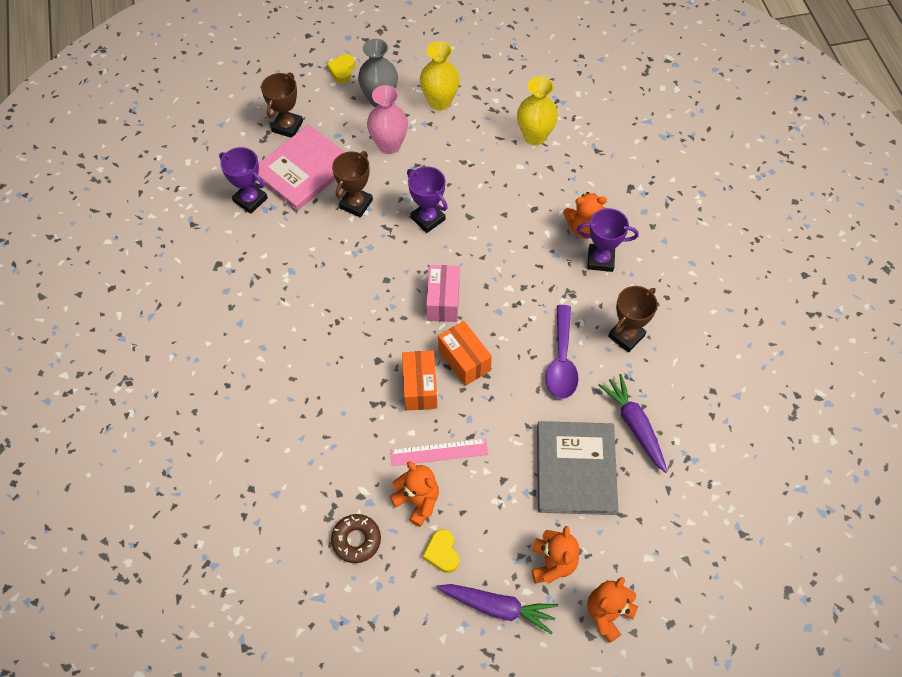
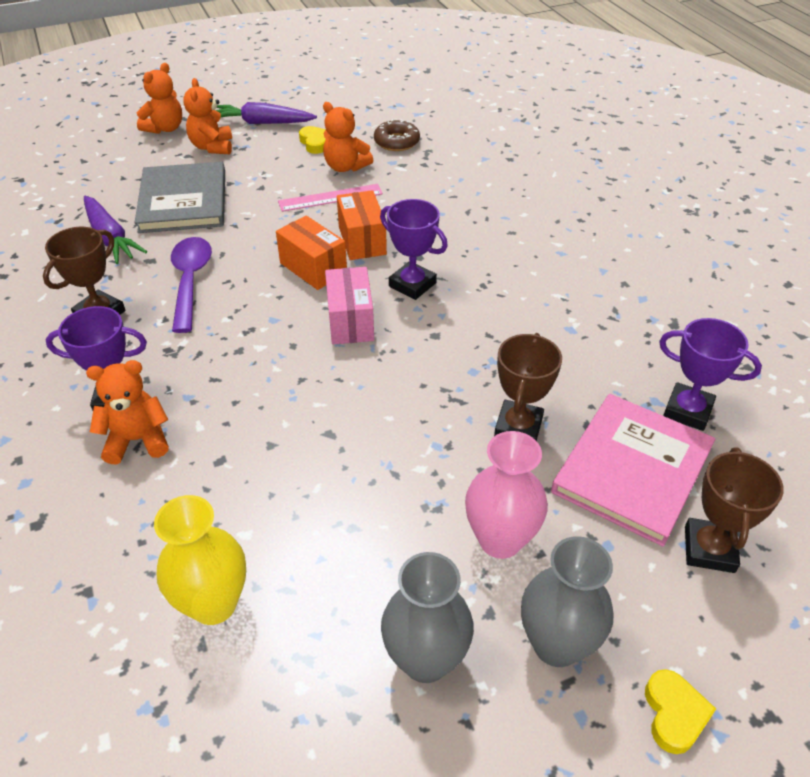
camera: 170 degrees right, 15 degrees down
purple trophy [407,166,448,233] -> purple trophy moved to [380,199,448,300]
yellow vase [420,41,460,111] -> grey vase [381,552,474,683]

